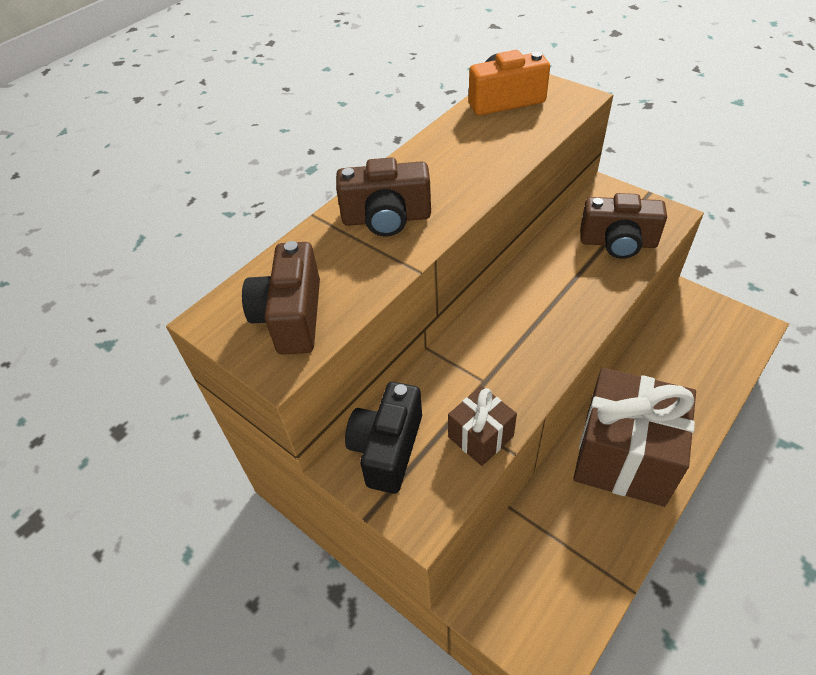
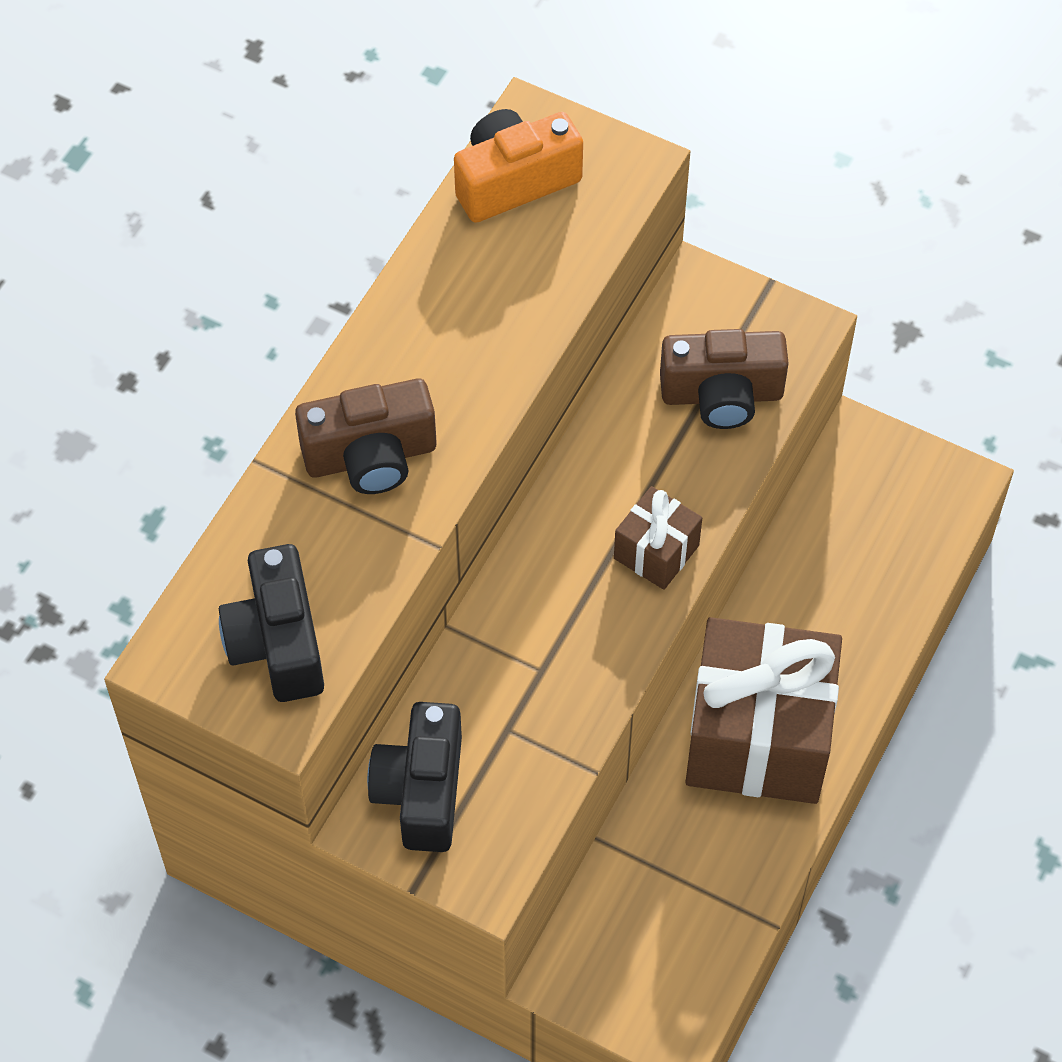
camera: 15 degrees left, 10 degrees up
brown camera [242,241,320,355] -> black camera [219,544,324,702]
brown gift [448,386,517,466] -> brown gift moved to [614,486,702,590]

